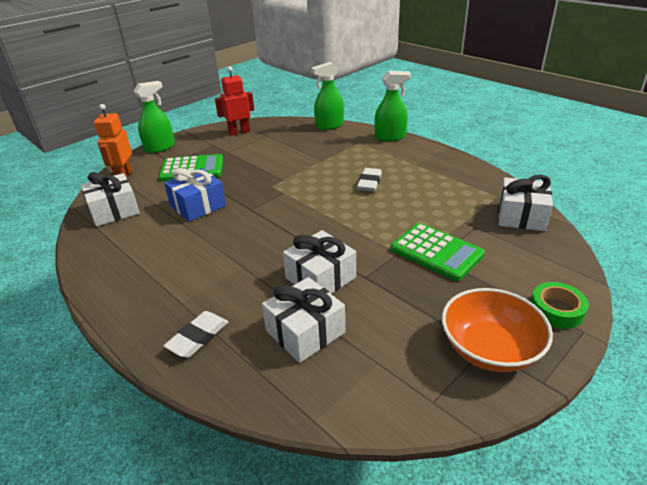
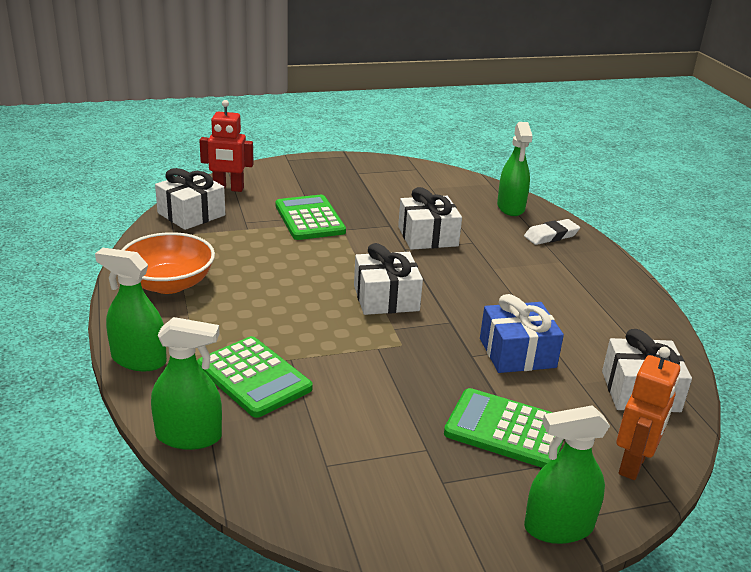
camera: 155 degrees left, 5 degrees down
red robot [215,66,254,136] -> red robot moved to [199,100,254,192]
white gift [262,277,345,363] -> white gift moved to [354,243,423,315]
white eraser [357,168,382,191] -> none
orange bowl [442,288,553,372] -> orange bowl moved to [122,232,215,294]
green tape [531,282,589,329] -> none
none -> green calculator [197,336,312,418]
none -> green spray bottle [497,122,533,216]

